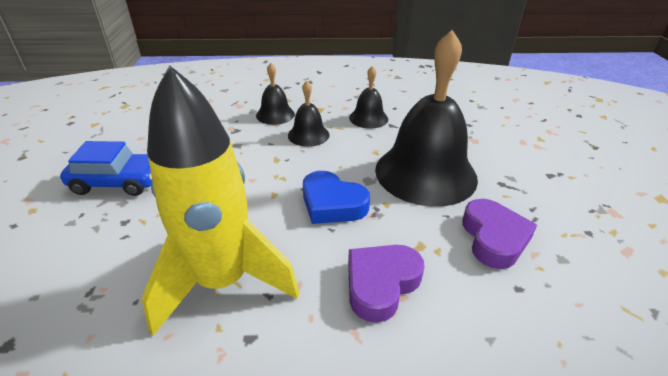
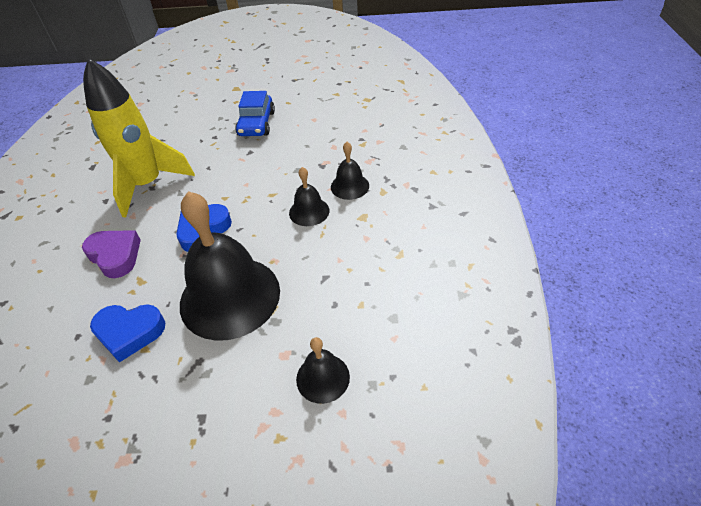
camera: 95 degrees right, 10 degrees up
black bell [349,66,388,129] -> black bell moved to [296,337,350,404]
purple heart [462,199,537,269] -> blue heart [90,304,165,363]

